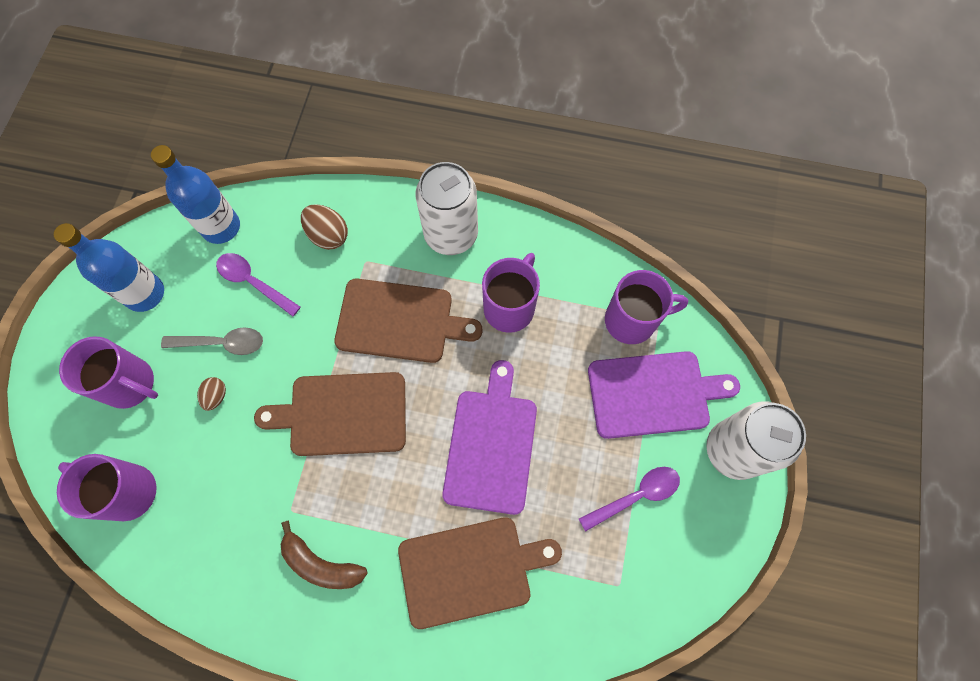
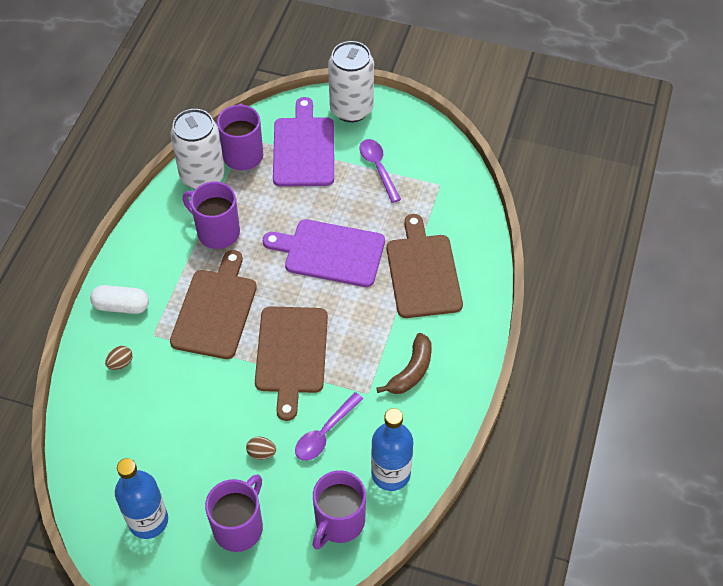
camera: 85 degrees left, 15 degrees down
blue bottle [151,145,240,244] -> blue bottle moved to [371,408,413,491]
grey spoon [161,327,263,355] -> none
purple spoon [216,253,301,317] -> purple spoon moved to [295,392,363,461]
brown egg [301,205,348,250] -> brown egg [105,346,133,370], size x0.61
white can [416,162,478,255] -> white can moved to [170,109,225,190]
none -> white capsule [90,285,149,314]

